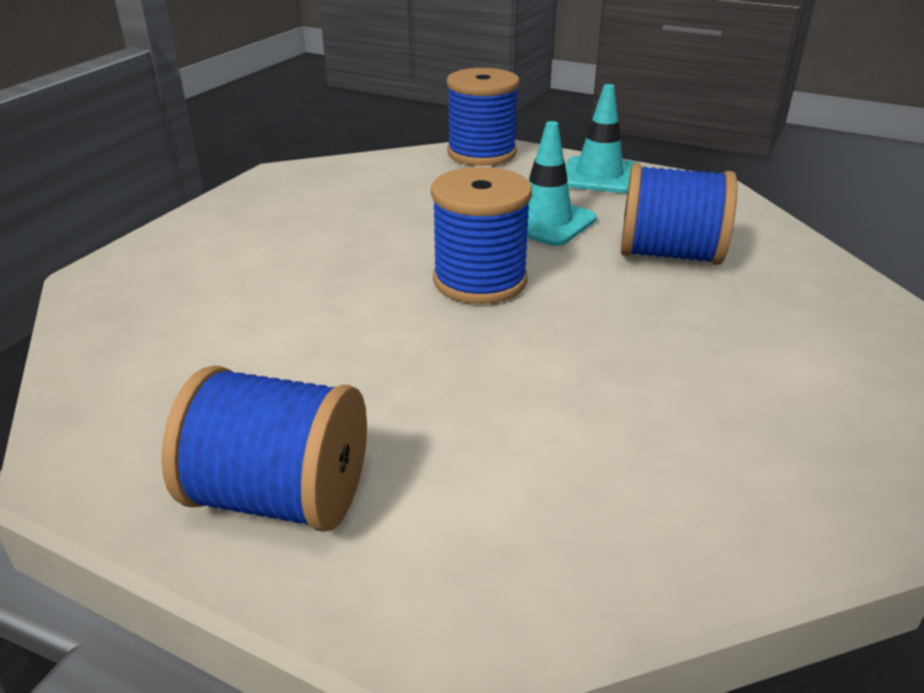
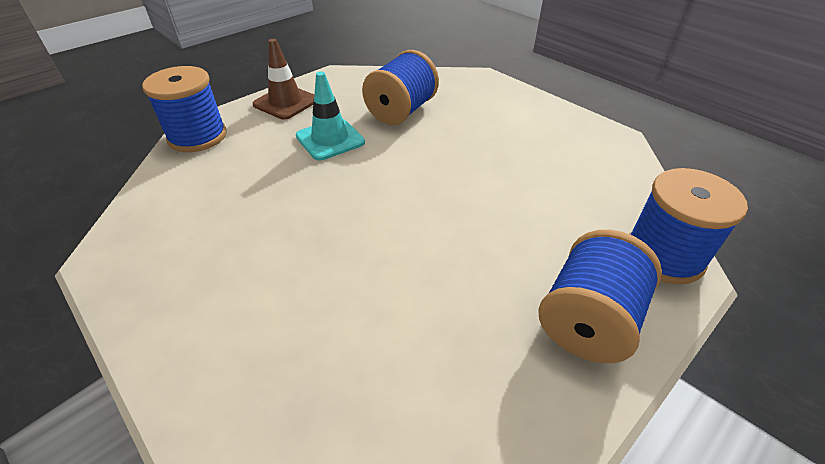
camera: 70 degrees left, 10 degrees up
blue spool [431,167,532,304] -> blue spool moved to [630,168,748,285]
turquoise traffic cone [566,84,635,193] -> brown traffic cone [253,39,314,120]

